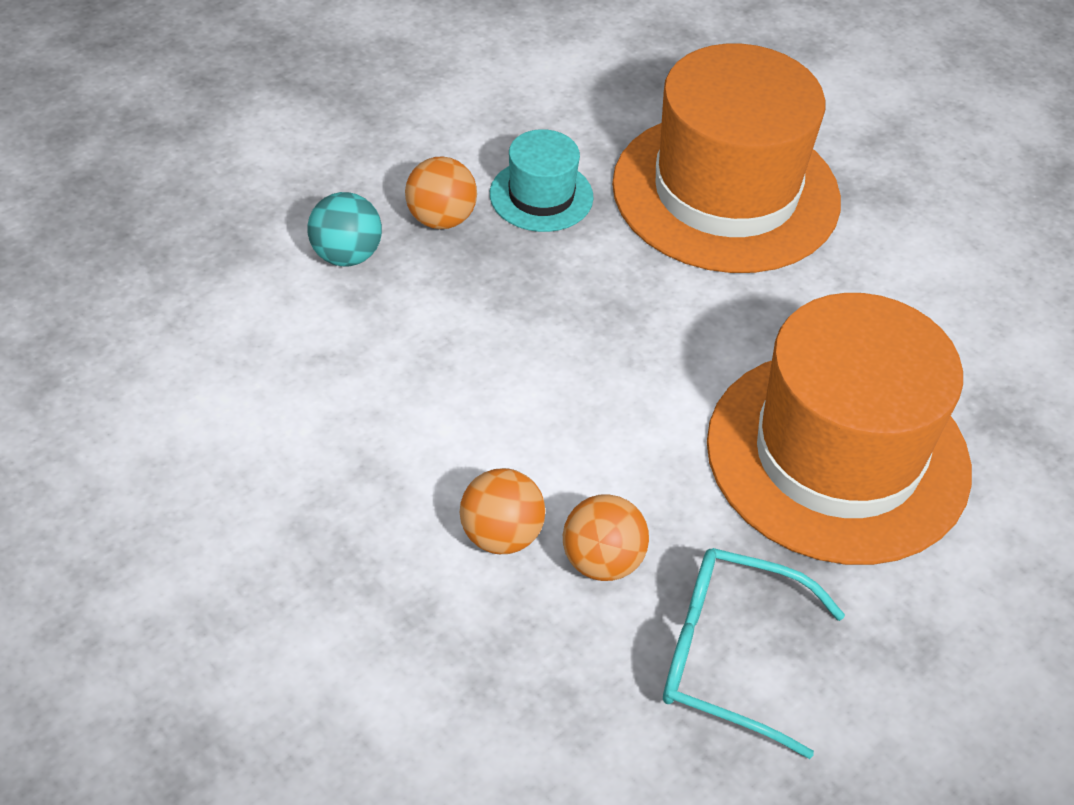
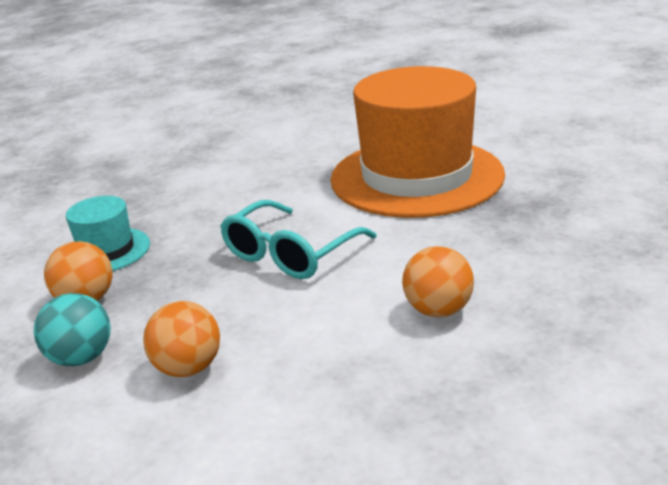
camera: 65 degrees left, 20 degrees down
orange ball [563,494,649,581] -> orange ball moved to [143,301,220,377]
orange hat [612,44,841,273] -> none
turquoise glasses [663,548,845,759] -> turquoise glasses moved to [220,200,377,279]

